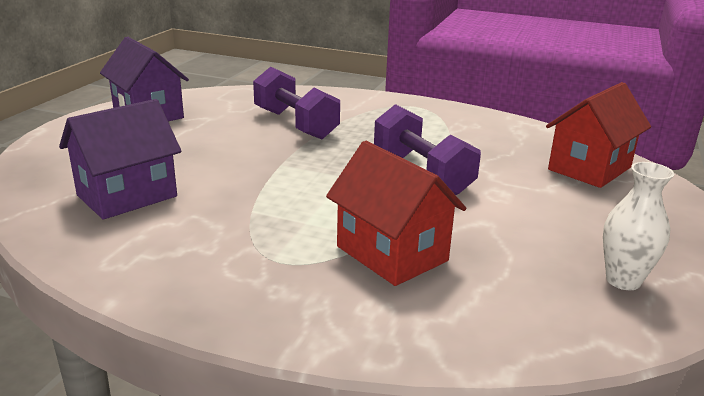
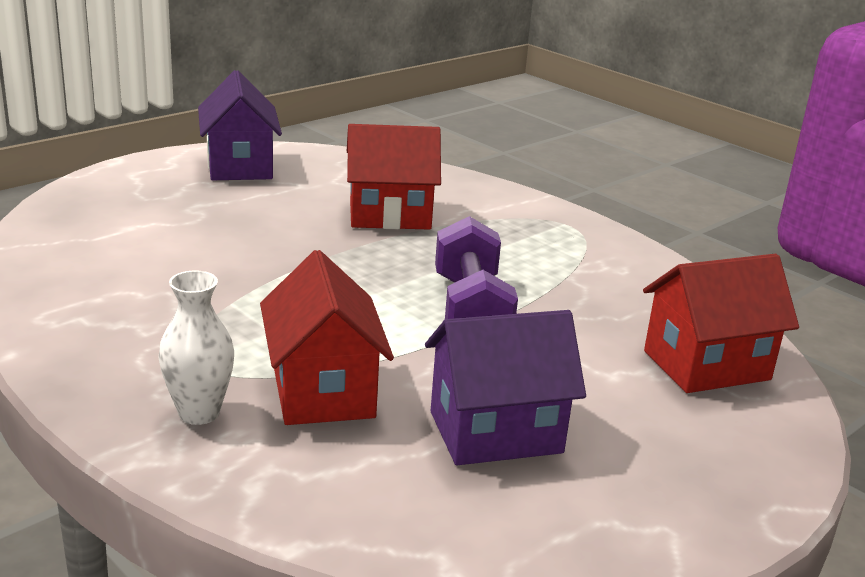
camera: 25 degrees right, 0 degrees up
purple house [59,99,182,220] -> purple house moved to [425,310,586,465]
purple dumbbell [253,67,340,139] -> red house [347,124,441,230]
white vase [603,162,674,290] -> white vase moved to [158,271,234,425]

